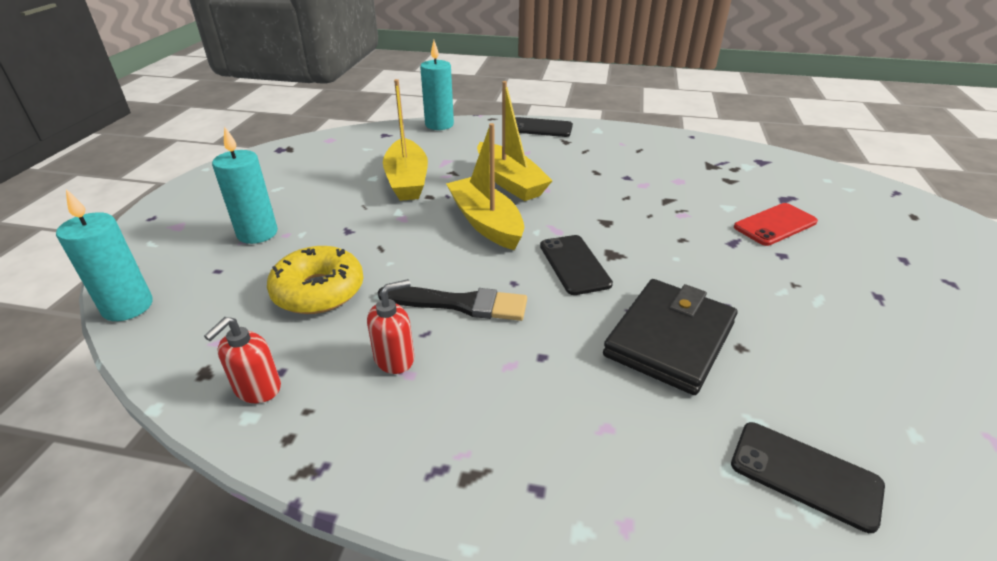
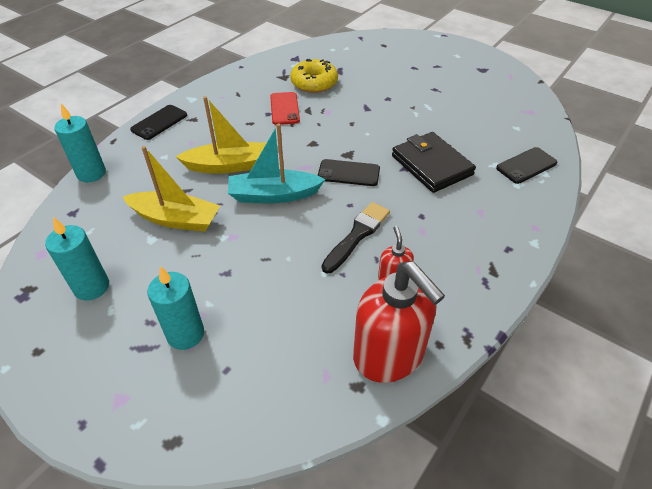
camera: 65 degrees left, 10 degrees up
turquoise candle [56,189,153,321] -> turquoise candle moved to [45,217,109,300]
red soap dispenser [204,317,281,403] -> red soap dispenser [353,261,445,383], size x2.14
yellow donut [267,246,363,314] -> yellow donut moved to [290,59,338,93]
yellow boat [446,123,524,250] -> turquoise boat [228,124,326,203]
red phone [734,203,818,246] -> red phone moved to [270,92,300,125]

